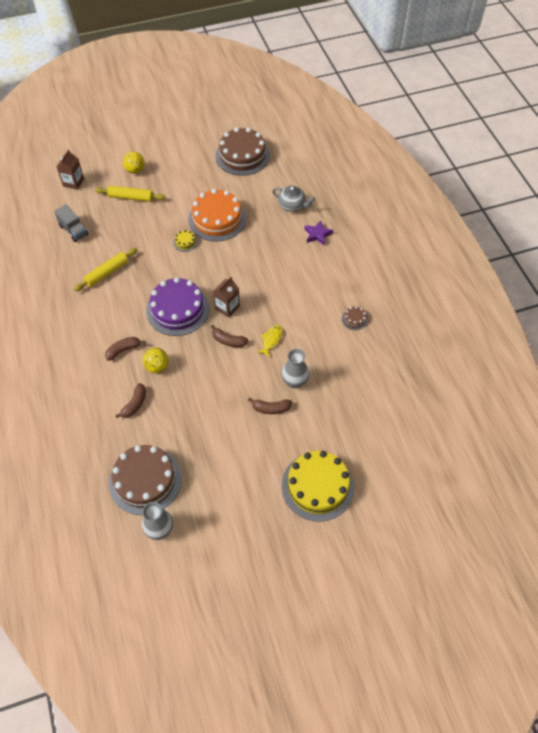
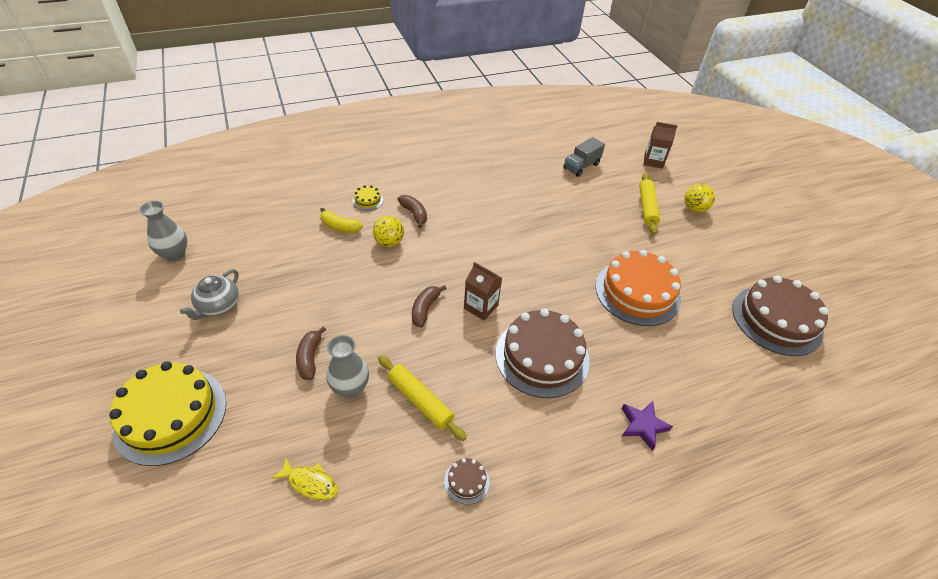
camera: 85 degrees right, 10 degrees down
yellow rolling pin [74,248,137,291] -> yellow rolling pin moved to [378,355,467,441]
brown cake [109,445,182,515] -> brown cake moved to [495,309,590,398]
brown banana [115,383,146,418] -> yellow banana [320,208,363,233]
purple cake [146,277,209,336] -> none
yellow cake [173,230,198,252] -> yellow cake moved to [353,185,383,211]
yellow fish [257,325,282,358] -> yellow fish moved to [271,458,338,500]
grey teapot [272,186,315,212] -> grey teapot moved to [180,269,239,320]

